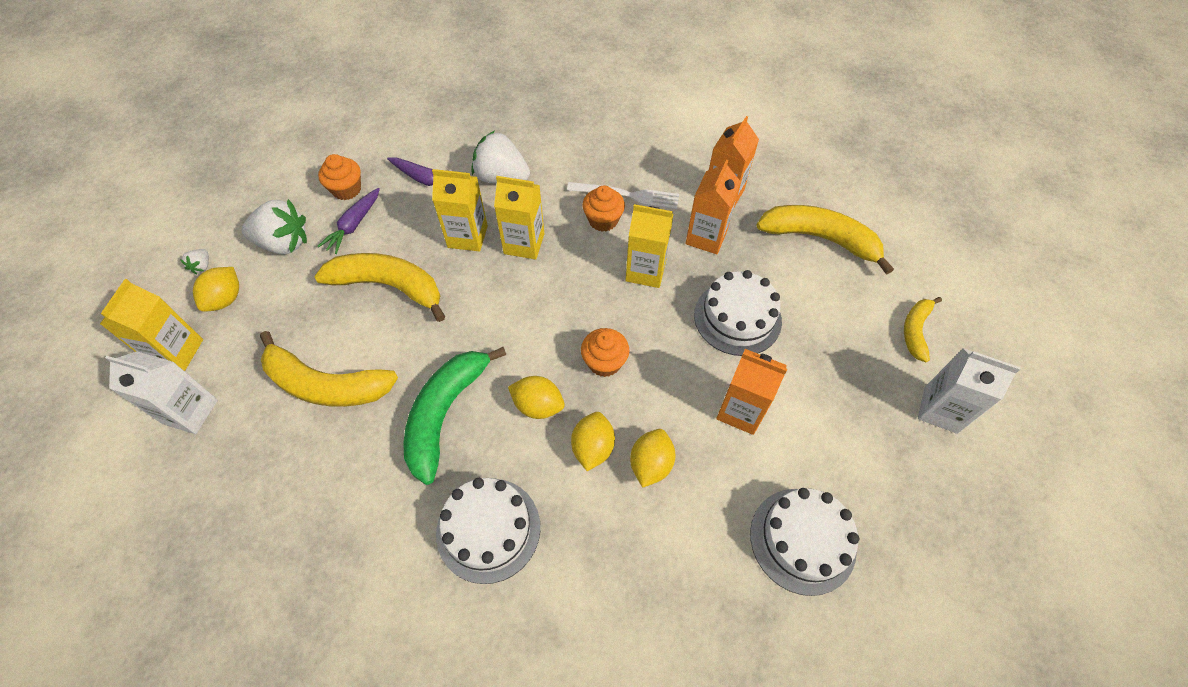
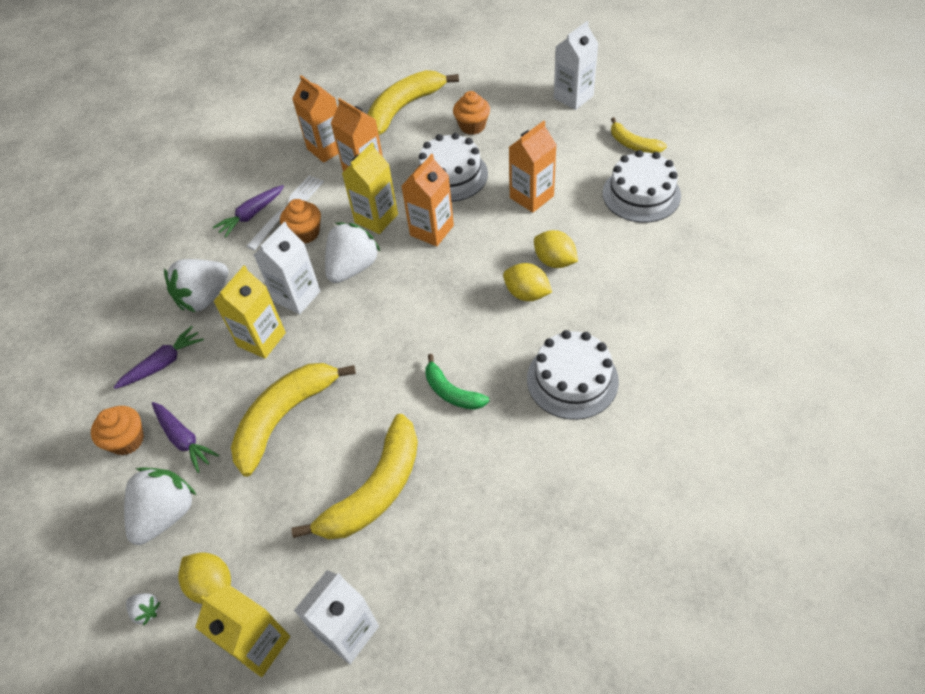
camera: 65 degrees left, 5 degrees down
green banana [403,347,506,485] -> green banana [425,354,490,410], size x0.55
yellow carton [494,176,544,260] -> white carton [254,222,320,315]
yellow lemon [508,376,565,419] -> none
orange cupcake [581,328,630,377] -> orange cupcake moved to [453,91,490,135]
yellow banana [904,297,942,362] -> yellow banana moved to [611,117,667,153]
none -> purple carrot [213,185,284,237]
none -> white strawberry [325,223,380,283]
none -> orange carton [401,154,454,246]

